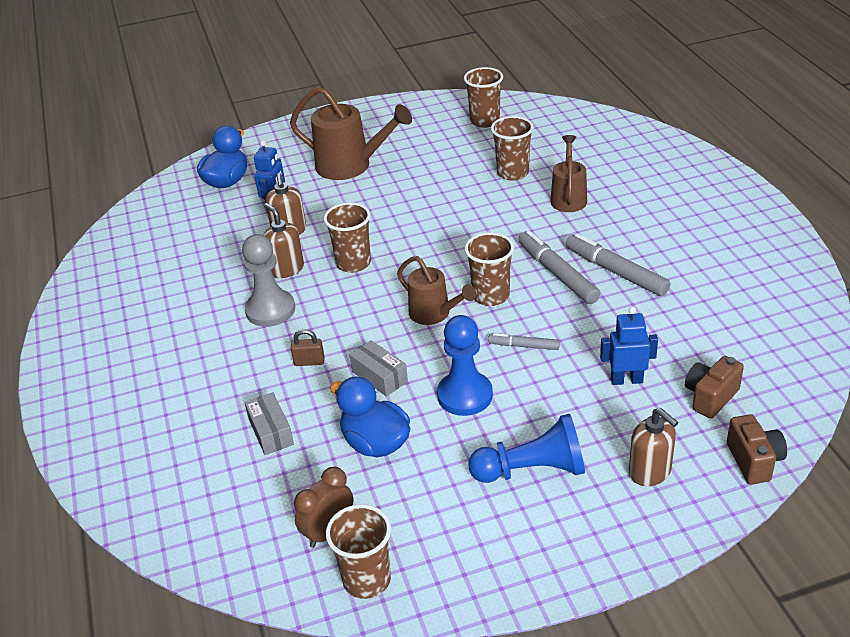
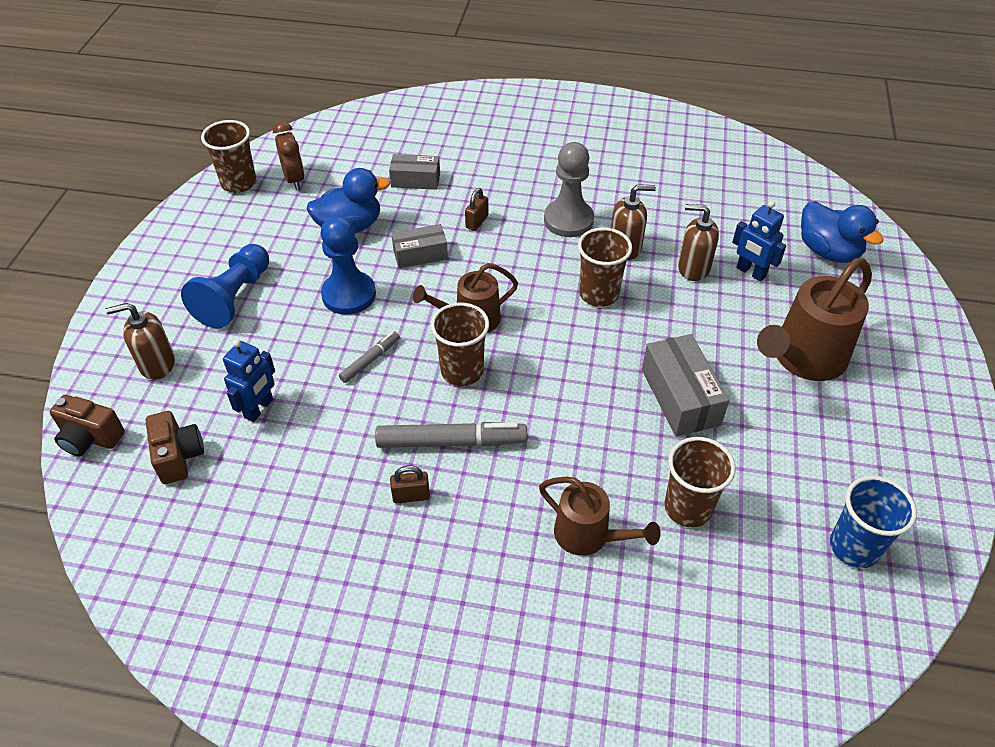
camera: 115 degrees right, 10 degrees up
brown cup [464,67,503,128] -> blue cup [830,476,917,568]
grey marker [566,233,670,296] -> brown padlock [390,466,430,504]
none -> grey box [642,334,729,437]

